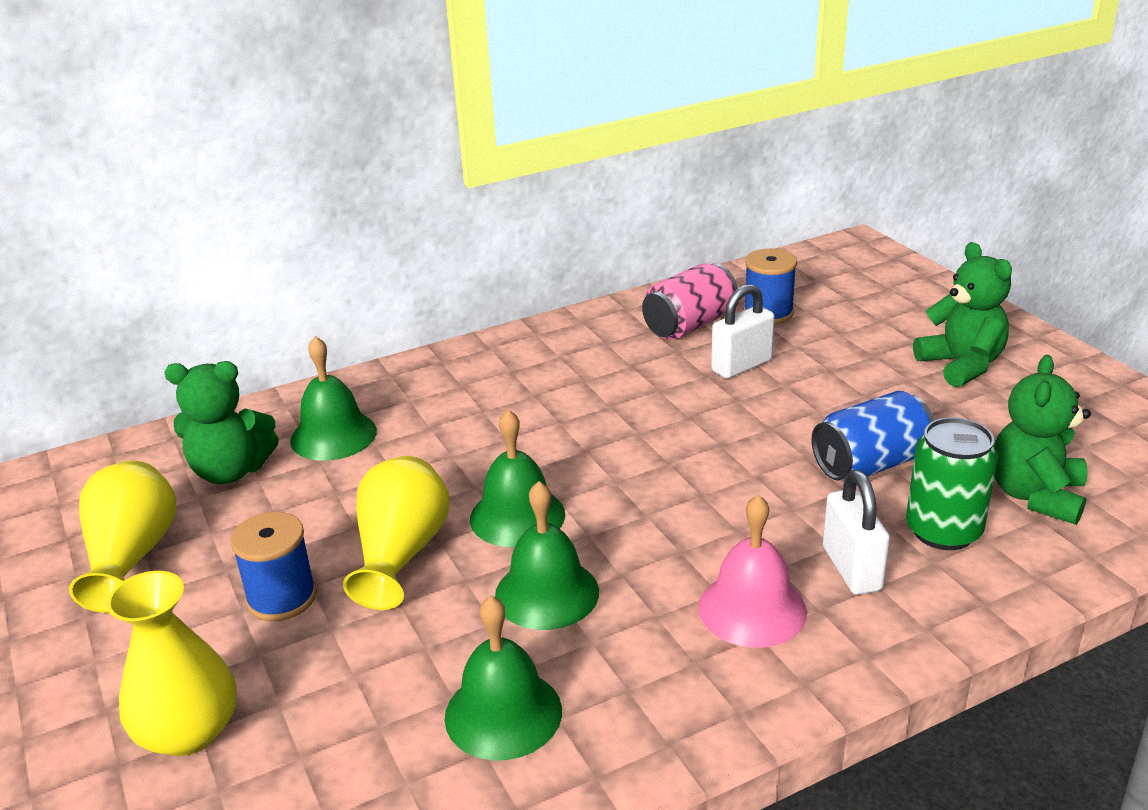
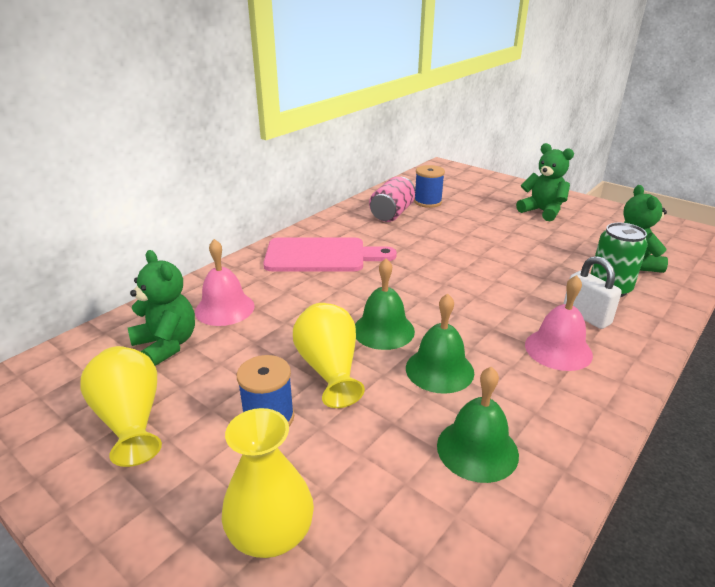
camera: 25 degrees left, 0 degrees up
green teddy bear [164,361,279,484] -> green teddy bear turned 105 degrees counterclockwise [128,250,195,366]
green bell [290,336,377,461] -> pink bell [195,239,255,326]
white padlock [711,284,775,379] -> none
blue can [812,391,934,481] -> none
none -> pink cutting board [263,237,397,271]

